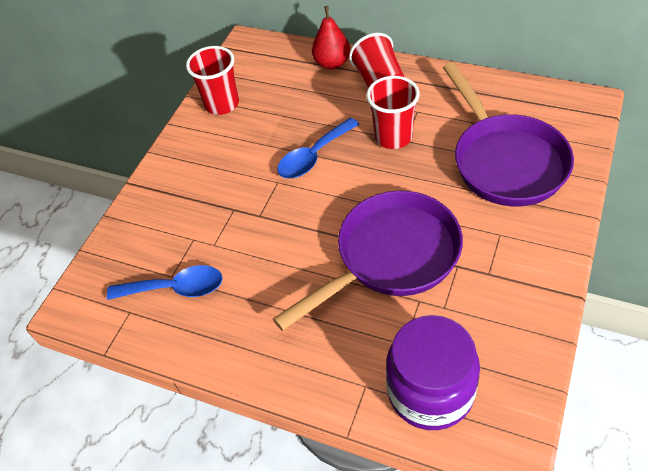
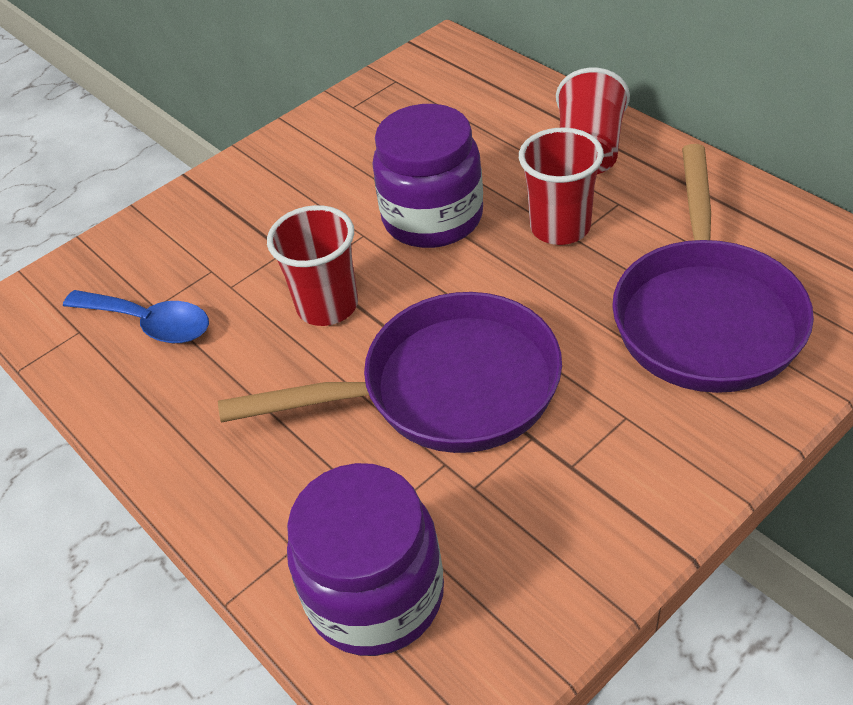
camera: 25 degrees right, 5 degrees down
red cup [186,46,239,115] -> red cup moved to [267,205,358,326]
blue spoon [277,118,360,179] -> purple jar [372,104,483,248]
red pear [312,6,350,69] -> none

